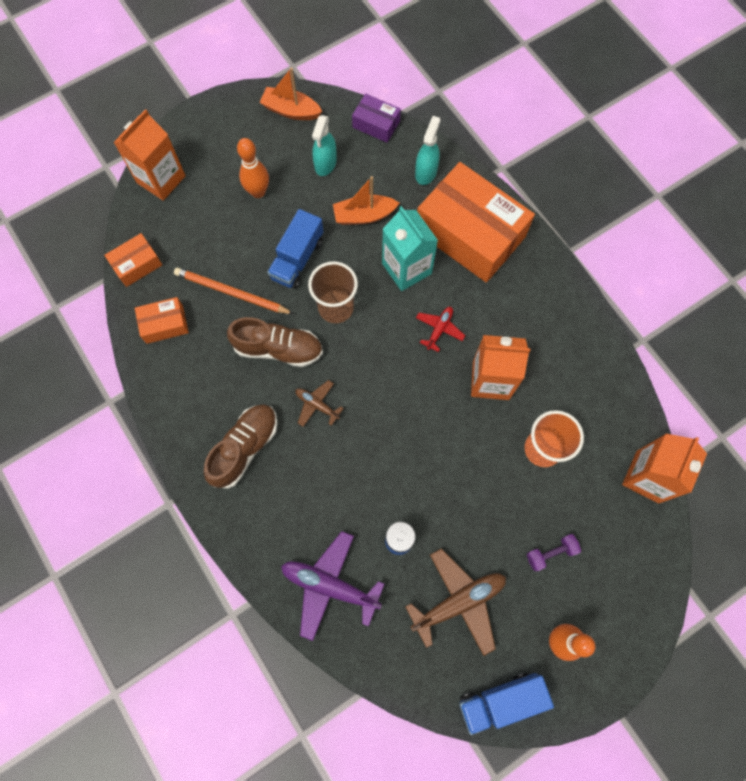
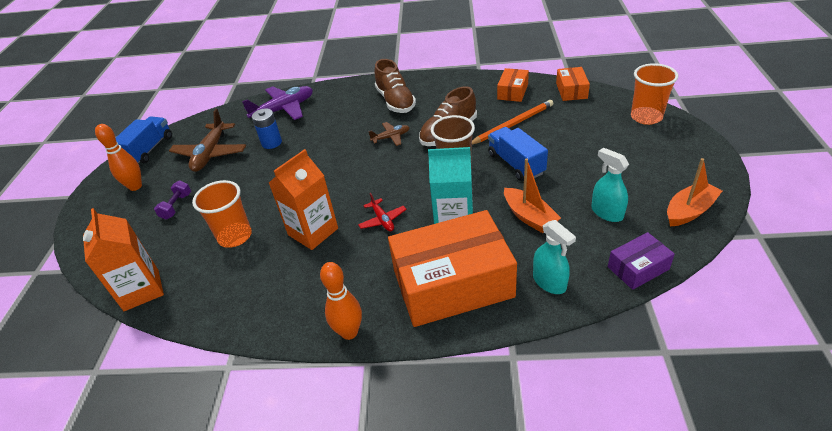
camera: 130 degrees right, 30 degrees down
orange carton [113,109,185,201] -> orange cup [631,63,678,125]
orange bowling pin [237,138,269,198] -> orange bowling pin moved to [320,262,362,340]
orange boat [333,176,399,225] -> orange boat turned 120 degrees clockwise [504,158,561,233]

